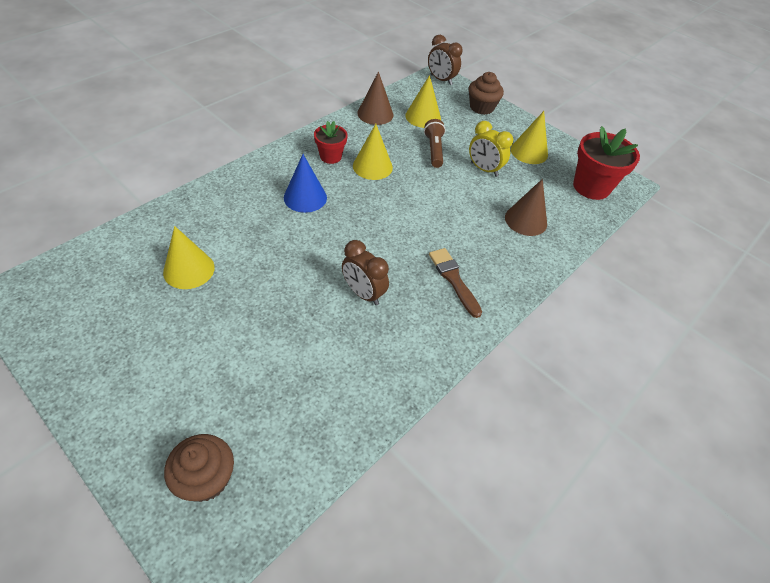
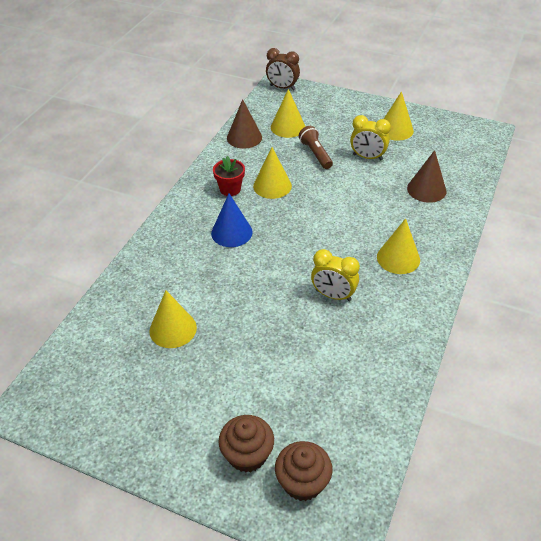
camera: 15 degrees left, 5 degrees down
brown clock [342,240,389,305] -> yellow clock [311,249,360,301]
brown brush [429,248,482,318] -> yellow cone [377,218,420,274]
brown cupcake [469,72,504,115] -> brown cupcake moved to [218,415,274,473]
red flower pot [573,126,640,200] -> none

